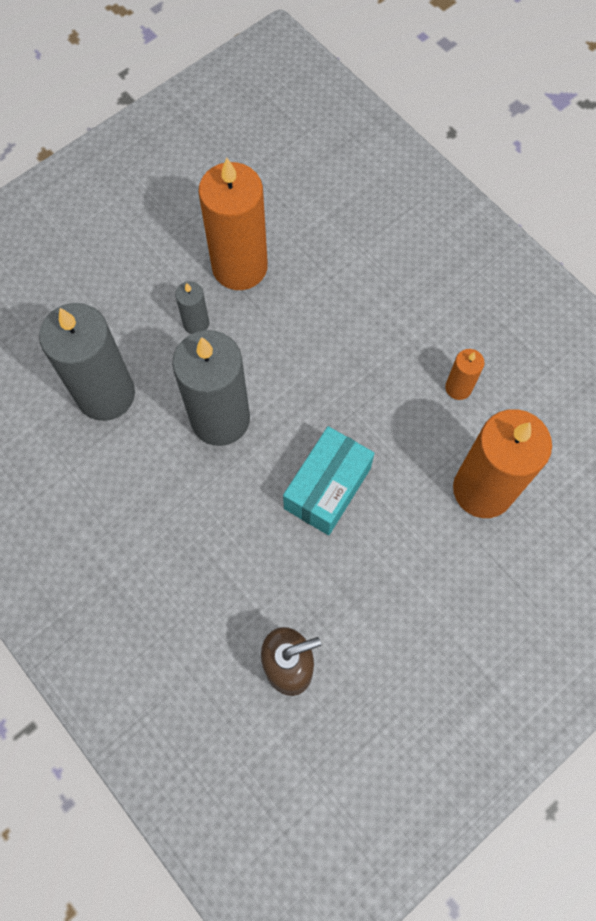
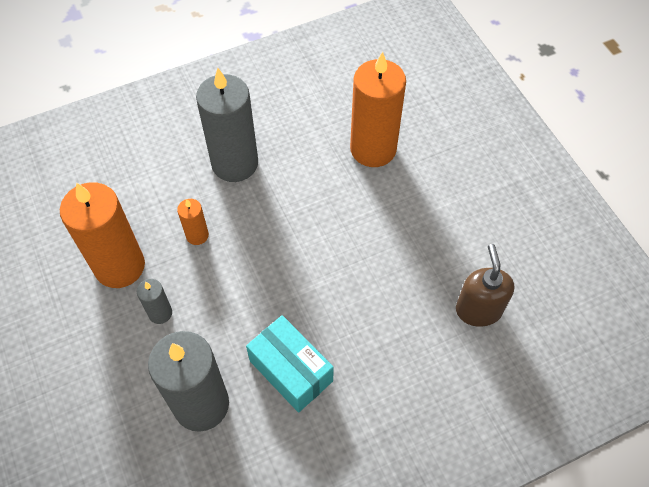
camera: 75 degrees left, 10 degrees down
grey candle [172,330,250,446] -> grey candle moved to [196,68,258,182]
turquoise box [283,426,375,535] -> turquoise box moved to [246,315,334,413]
orange candle [445,349,485,400] -> orange candle moved to [177,199,209,245]

